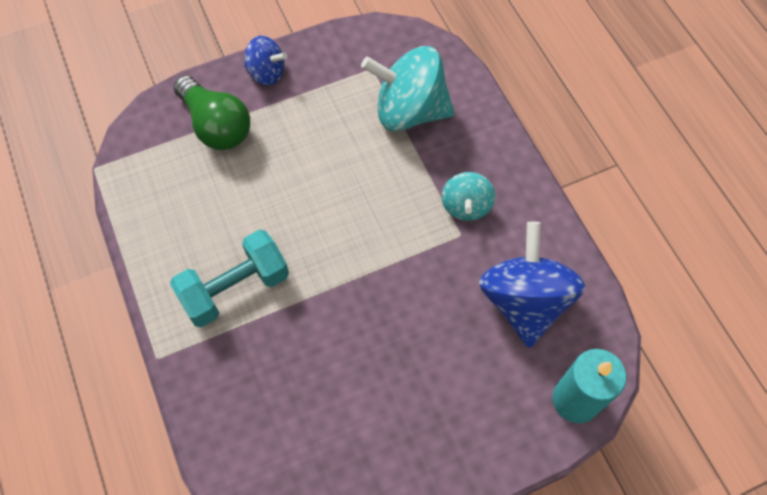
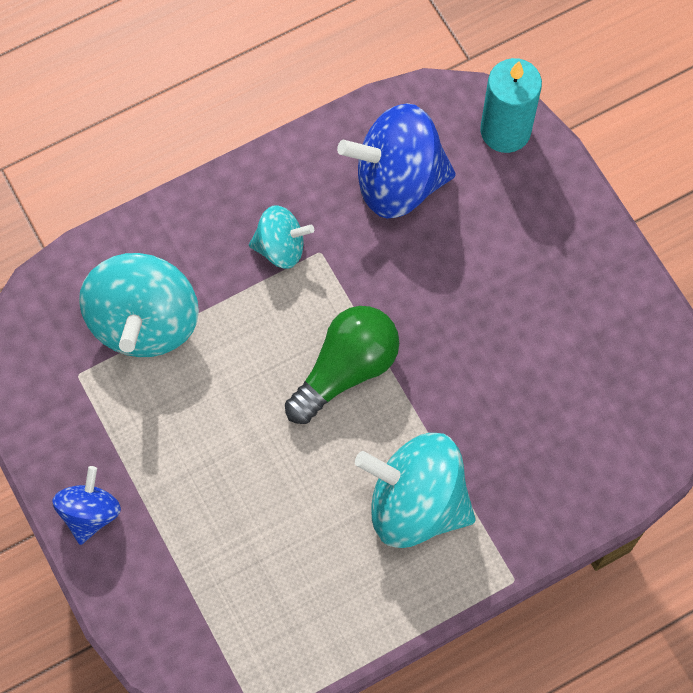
camera: 95 degrees left, 5 degrees up
turquoise dumbbell [170,230,289,327] -> turquoise spinning top [355,433,475,548]
green light bulb [174,76,250,150] -> green light bulb moved to [285,306,399,424]

